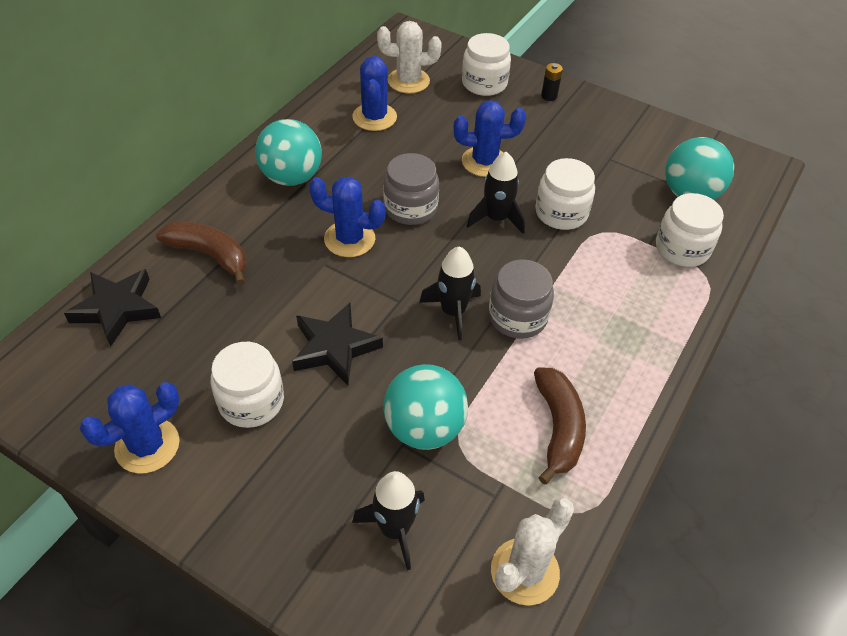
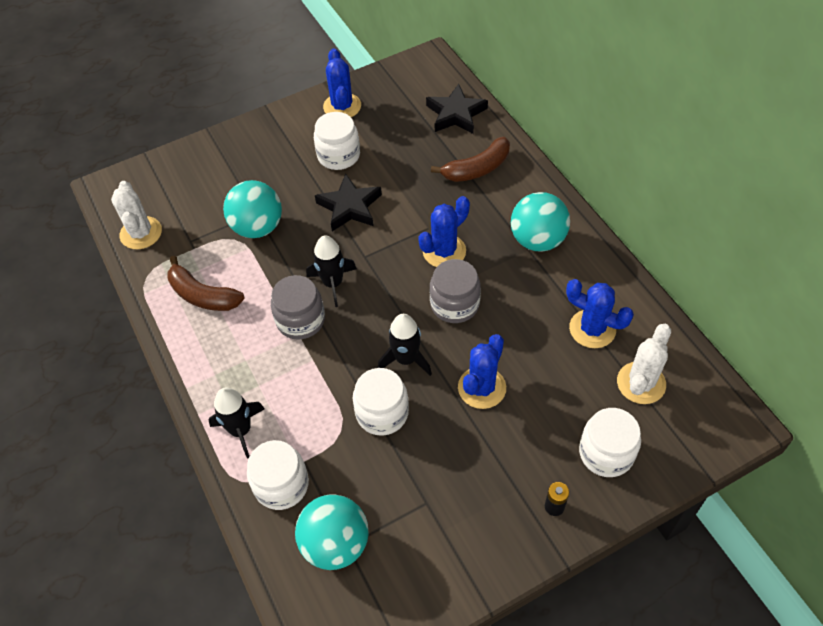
camera: 125 degrees right, 5 degrees up
black rocket [352,471,425,570] -> black rocket moved to [209,387,265,459]

